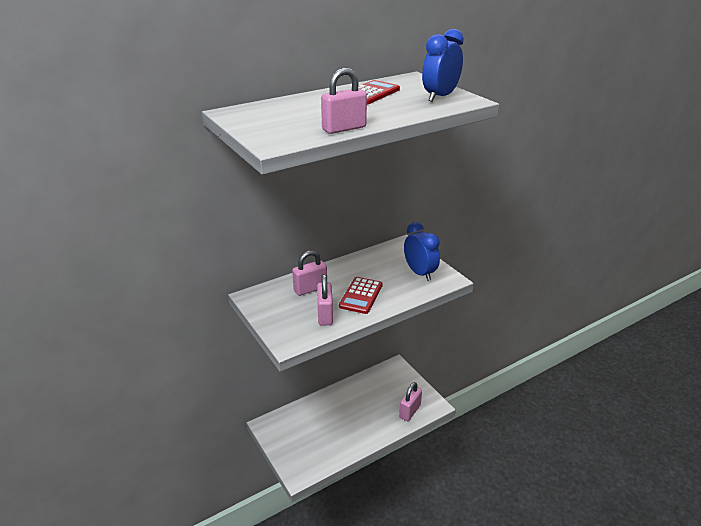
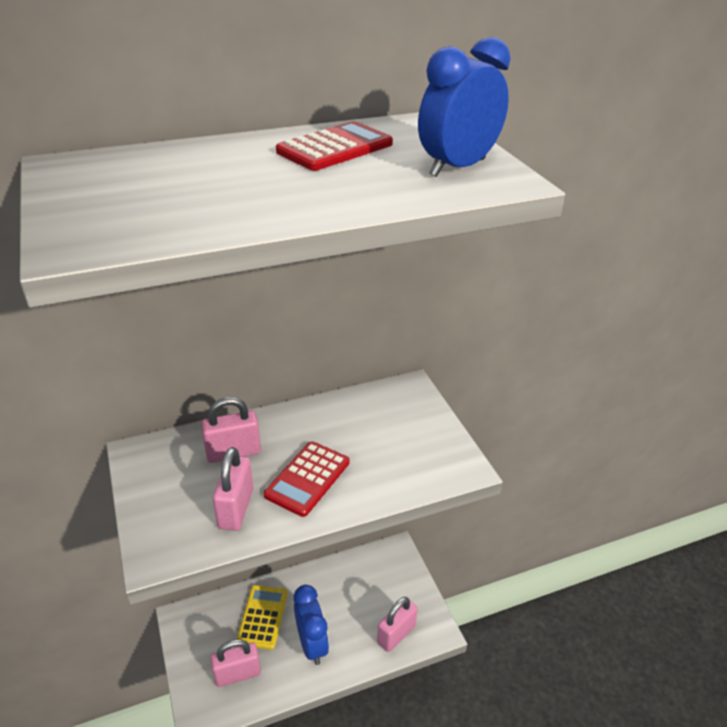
camera: 10 degrees right, 5 degrees up
pink padlock [321,68,367,134] -> pink padlock moved to [211,639,261,687]
blue clock [404,222,440,281] -> blue clock moved to [294,585,329,665]
none -> yellow calculator [237,585,288,649]

